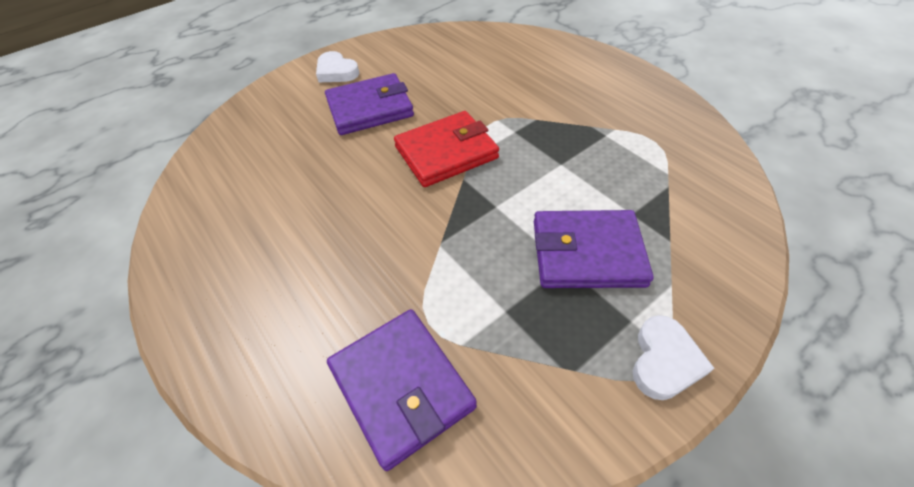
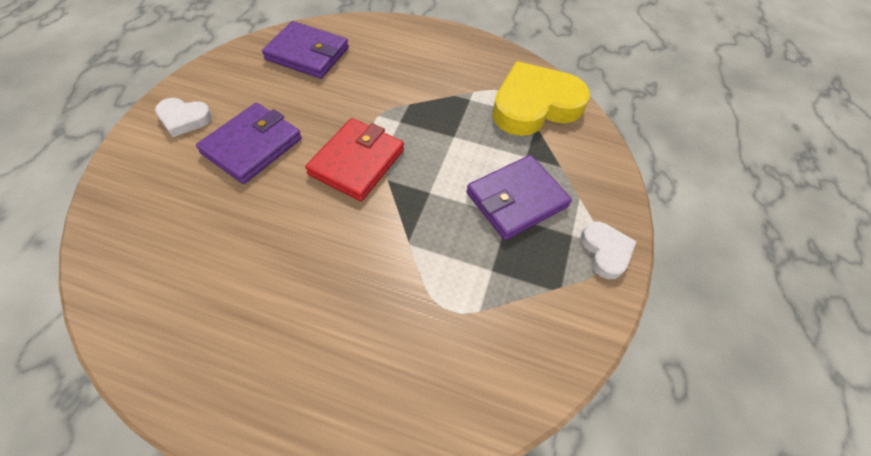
camera: 40 degrees left, 5 degrees up
purple wallet [327,309,477,471] -> purple wallet moved to [262,21,349,79]
none -> yellow heart [492,62,590,136]

